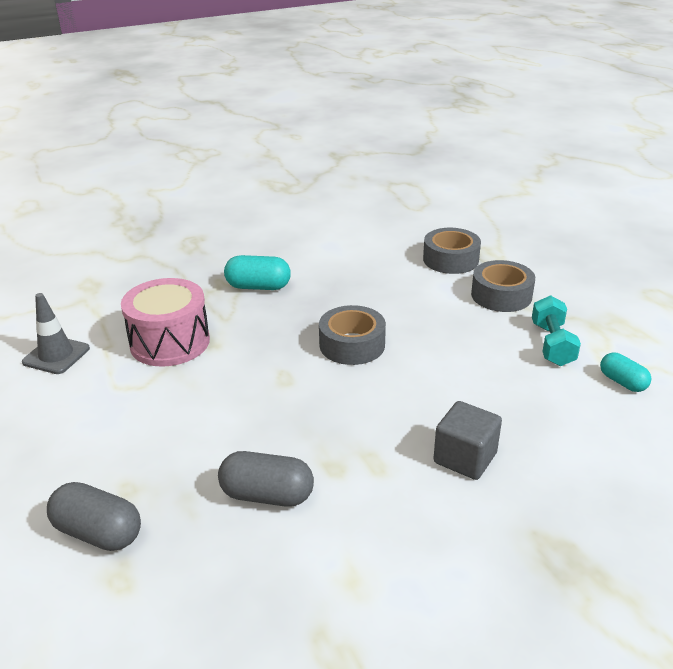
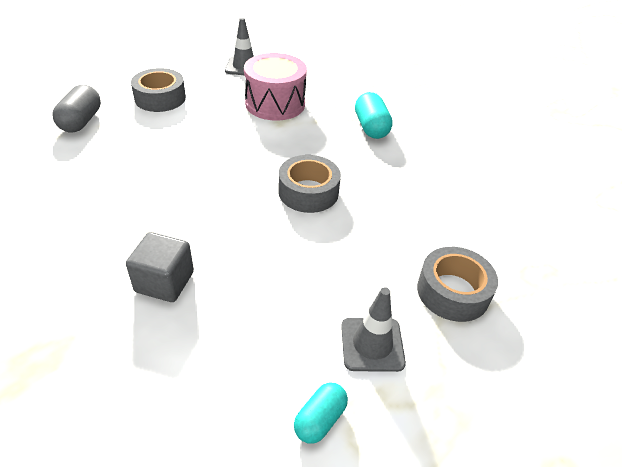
camera: 70 degrees right, 10 degrees up
grey capsule [218,451,314,507] -> none
grey tape [423,228,481,274] -> grey tape moved to [131,68,186,112]
turquoise dumbbell [532,295,581,366] -> grey traffic cone [341,287,406,372]

